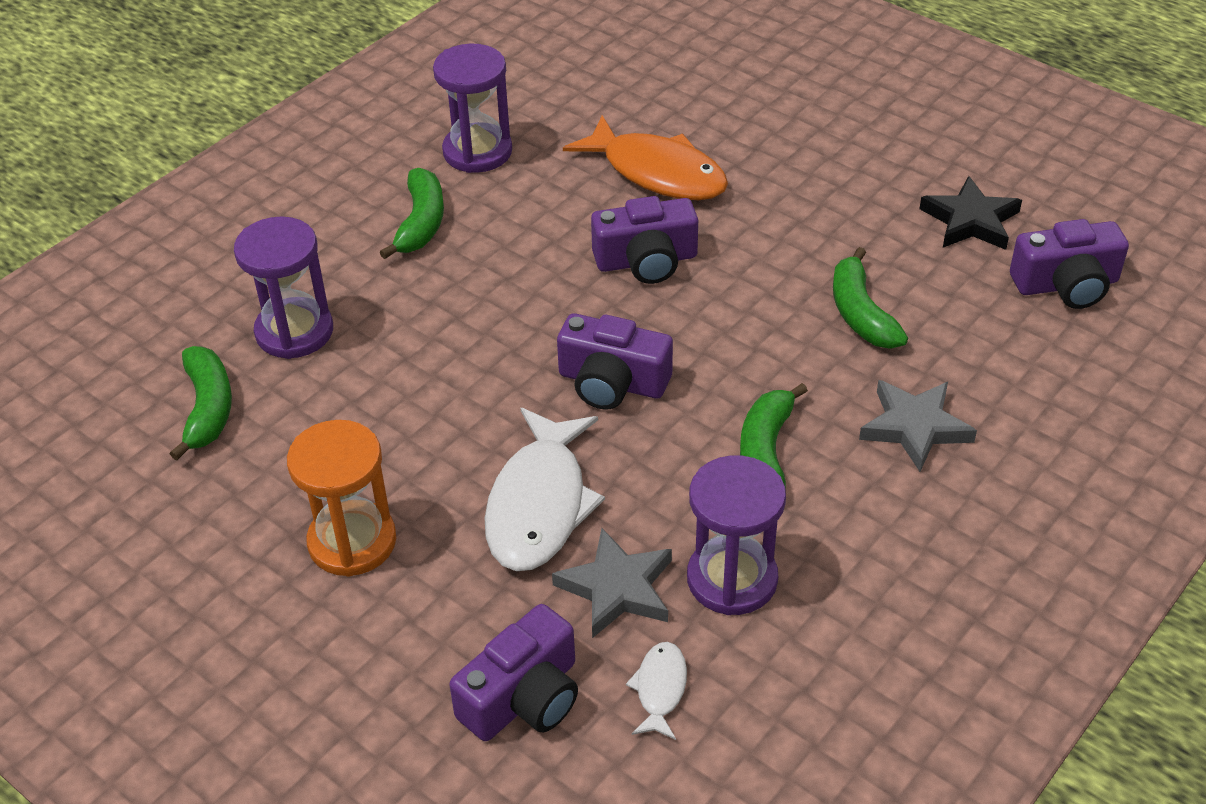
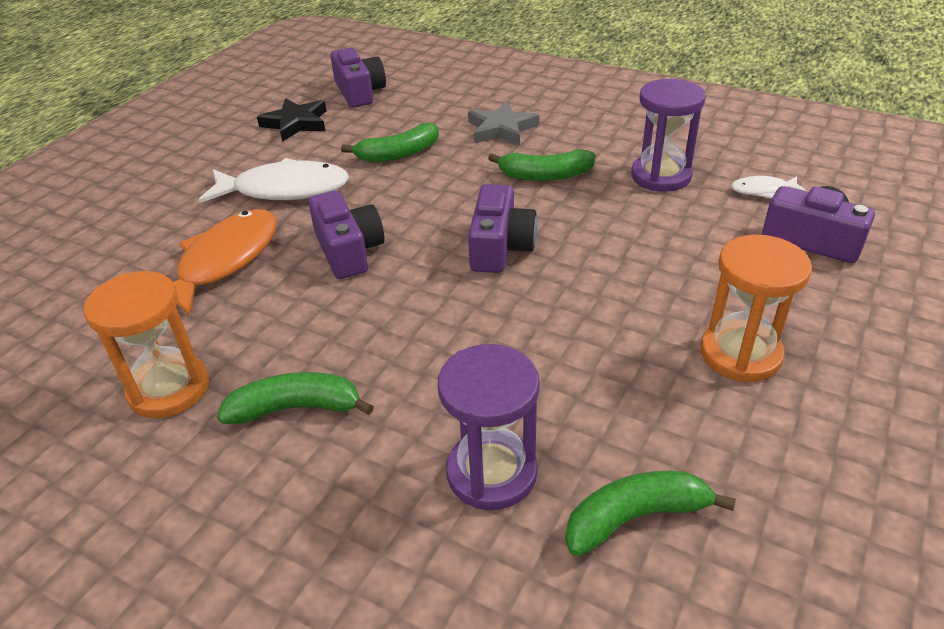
camera: 100 degrees left, 5 degrees down
purple hourglass [433,44,512,173] -> orange hourglass [84,271,209,418]
white fish [485,408,605,571] -> white fish moved to [199,158,349,203]
grey star [552,528,672,638] -> none

